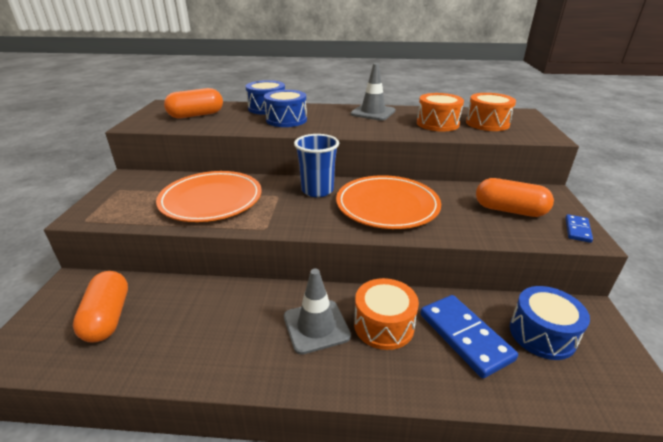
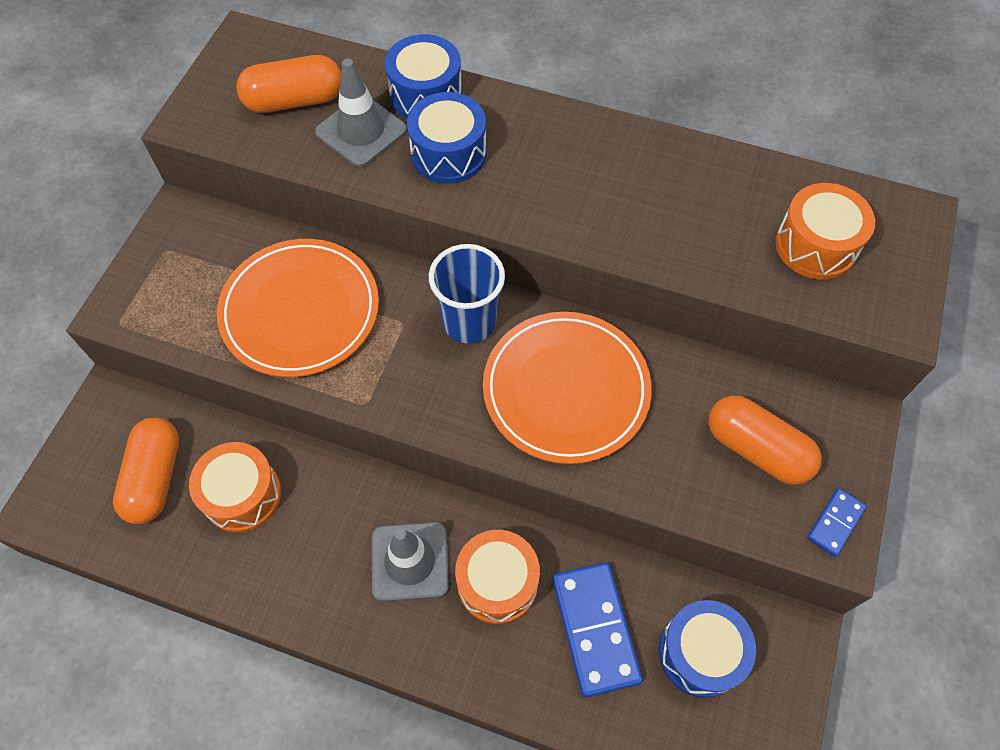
camera: 15 degrees right, 30 degrees up
grey traffic cone [350,63,396,121] -> grey traffic cone moved to [315,59,407,167]
orange drum [417,93,464,132] -> orange drum moved to [189,442,281,533]

